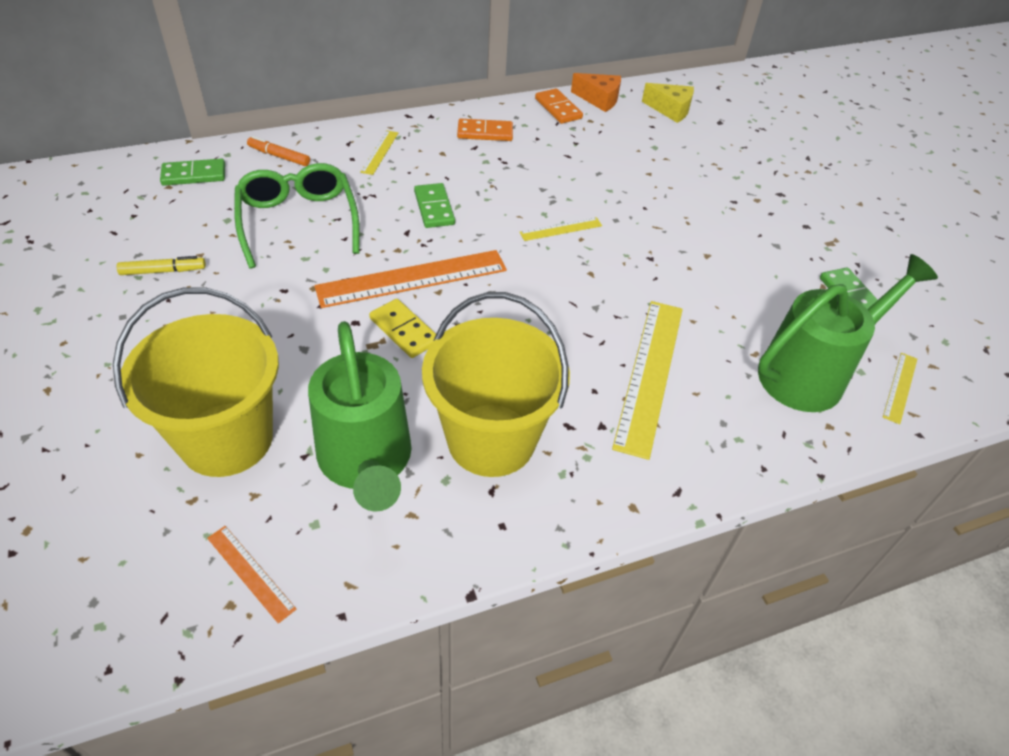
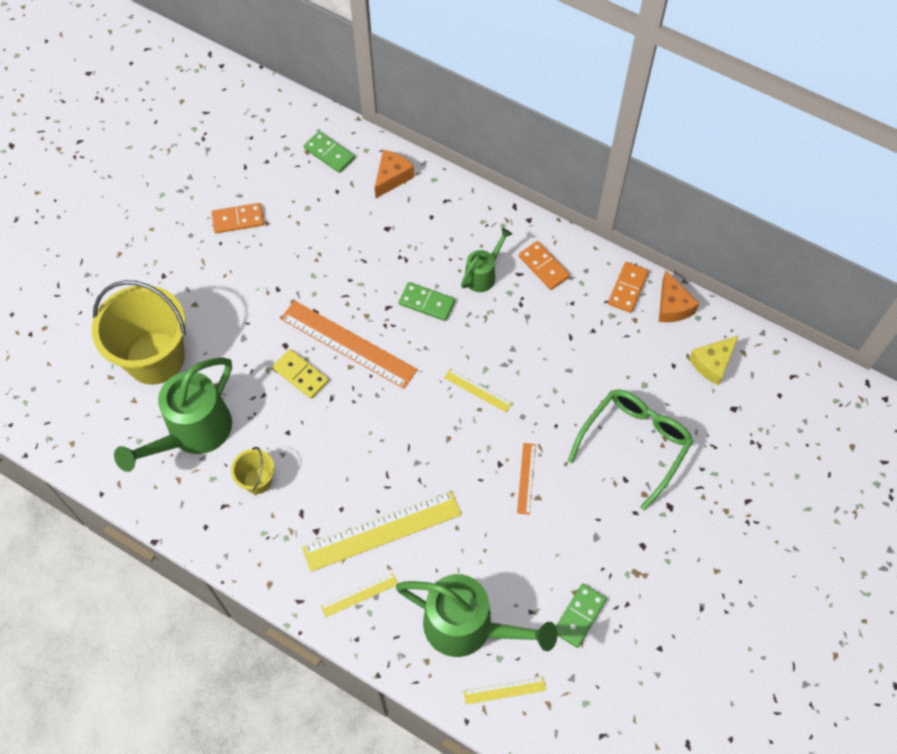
camera: 55 degrees right, 15 degrees up
yellow marker [117,256,206,275] -> orange domino [212,203,264,233]
orange ruler [207,526,296,624] -> orange ruler moved to [517,443,536,515]
green glasses [234,163,360,268] -> green glasses moved to [568,389,693,511]
orange marker [247,136,310,166] -> orange cheese [375,150,414,198]
yellow ruler [360,130,398,175] -> yellow ruler moved to [321,573,398,617]
yellow domino [369,299,436,358] -> yellow domino turned 60 degrees counterclockwise [273,349,329,399]
green domino [414,183,455,228] -> green domino turned 75 degrees clockwise [399,282,455,321]
yellow bucket [422,292,570,477] -> yellow bucket [231,447,274,494], size x0.46
yellow cheese [642,83,694,123] -> yellow cheese turned 60 degrees clockwise [689,335,739,385]
none -> green watering can [461,228,512,292]

